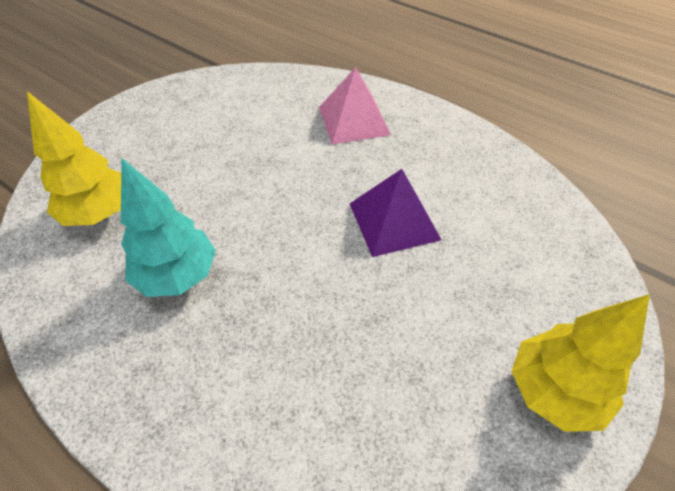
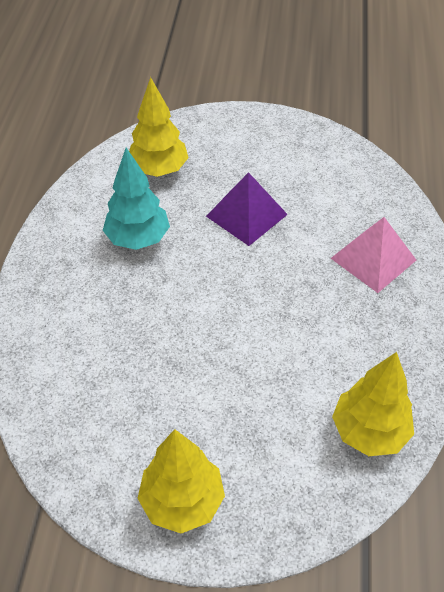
camera: 60 degrees right, 0 degrees up
purple pyramid [350,169,441,257] -> purple pyramid moved to [206,172,288,246]
none -> yellow tree [332,352,414,456]

